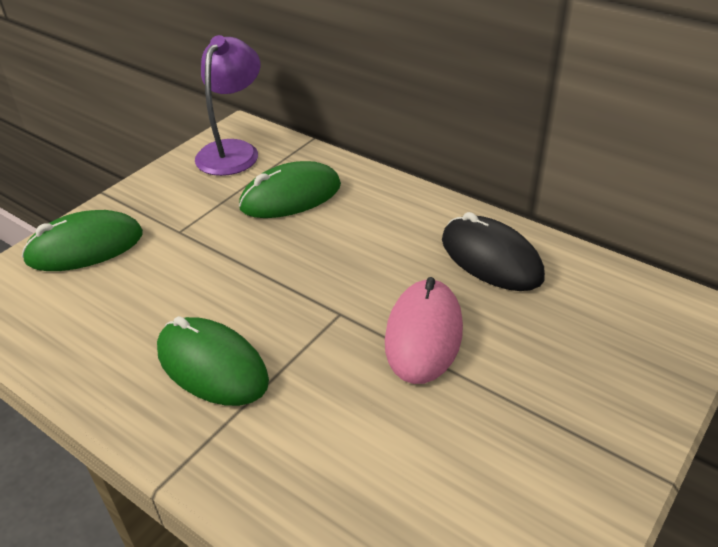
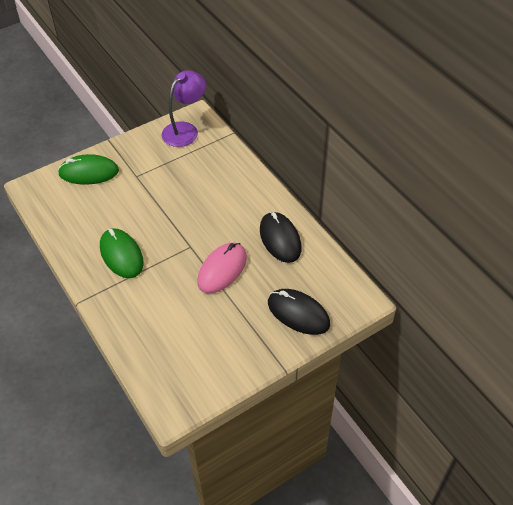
camera: 20 degrees right, 10 degrees up
green mouse [239,161,341,218] -> none
none -> black mouse [268,289,330,335]

